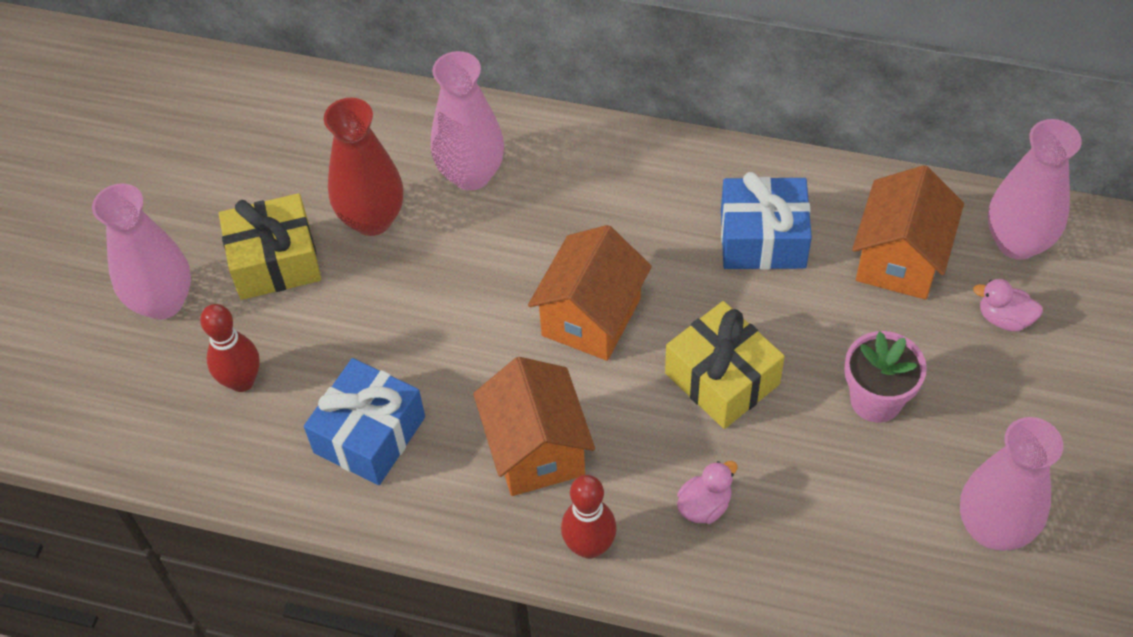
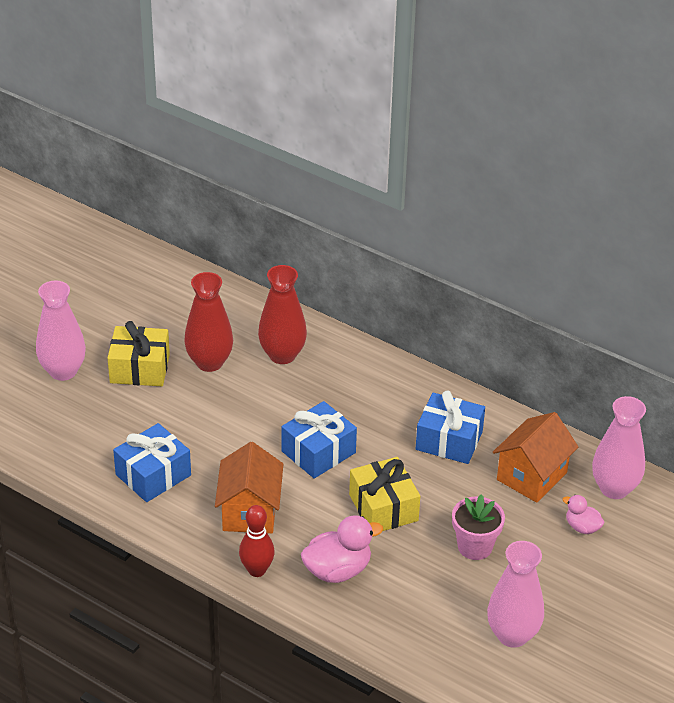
camera: 15 degrees right, 15 degrees down
red bowling pin [200,304,260,392] -> none
pink vase [431,51,504,191] -> red vase [258,265,307,364]
orange house [528,225,652,361] -> blue gift [282,401,357,479]
pink duck [677,461,738,524] -> pink duck [301,515,383,583], size x1.76

